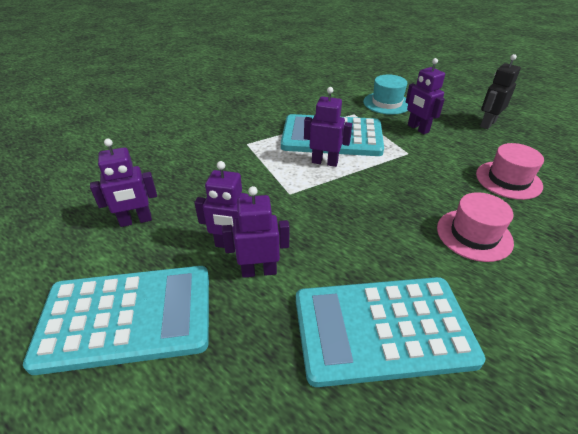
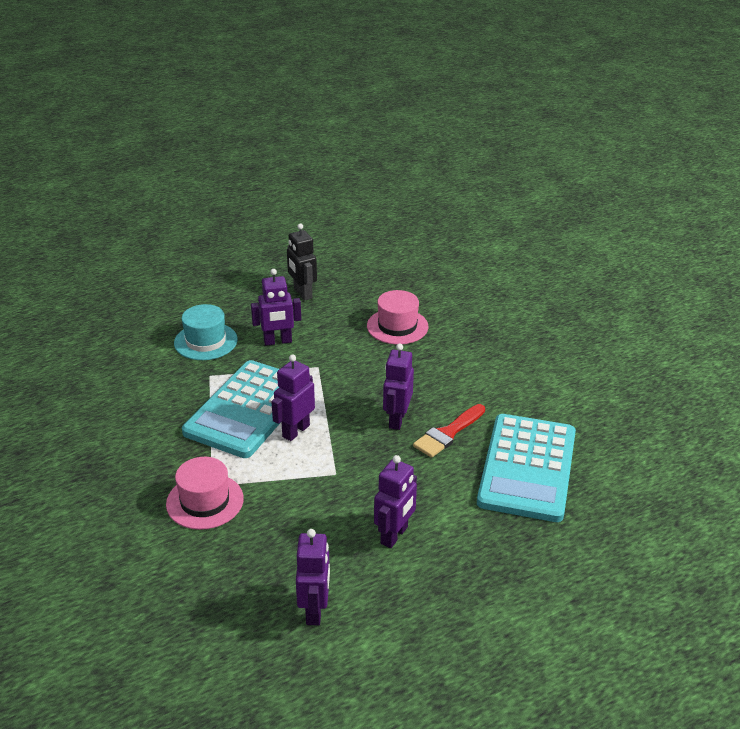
camera: 70 degrees left, 5 degrees down
turquoise calculator [23,266,209,375] -> none
purple robot [222,186,289,278] -> purple robot moved to [383,343,414,430]
pink hat [437,192,514,262] -> pink hat moved to [166,457,244,530]
none -> red brush [413,404,485,458]

